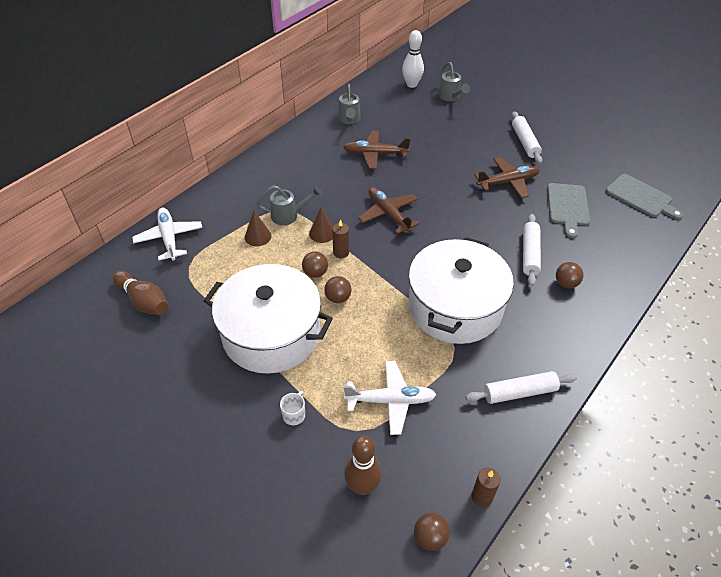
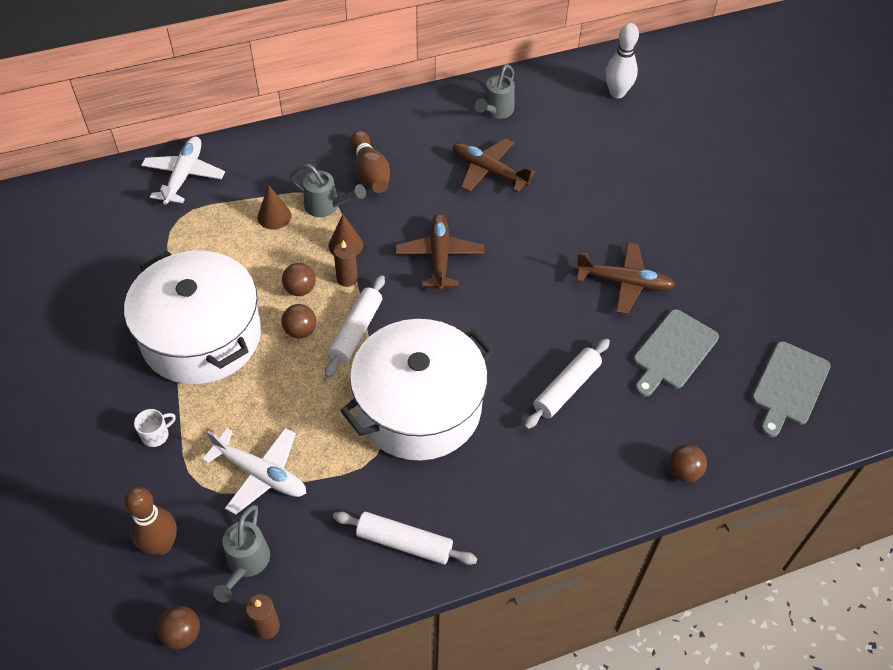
camera: 30 degrees right, 5 degrees up
brown bowling pin [113,271,168,315] -> brown bowling pin moved to [350,131,390,193]
grey watering can [438,62,470,101] -> grey watering can moved to [213,505,270,602]
white rolling pin [512,111,542,164] -> white rolling pin moved to [325,275,385,378]
brown ball [556,262,583,288] -> brown ball moved to [668,444,707,482]
grey cutting board [606,174,684,220] -> grey cutting board turned 45 degrees clockwise [752,341,831,437]

